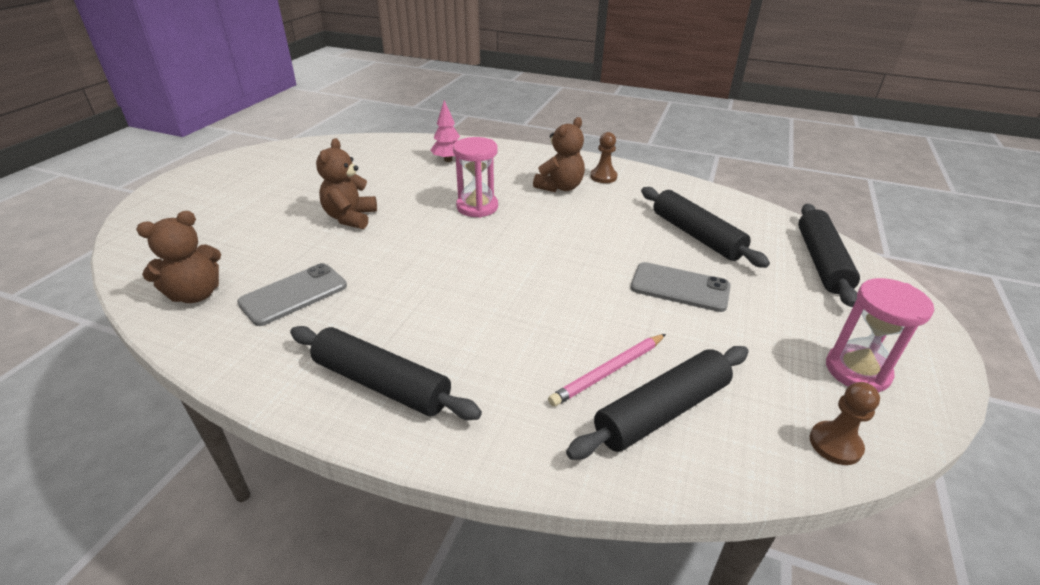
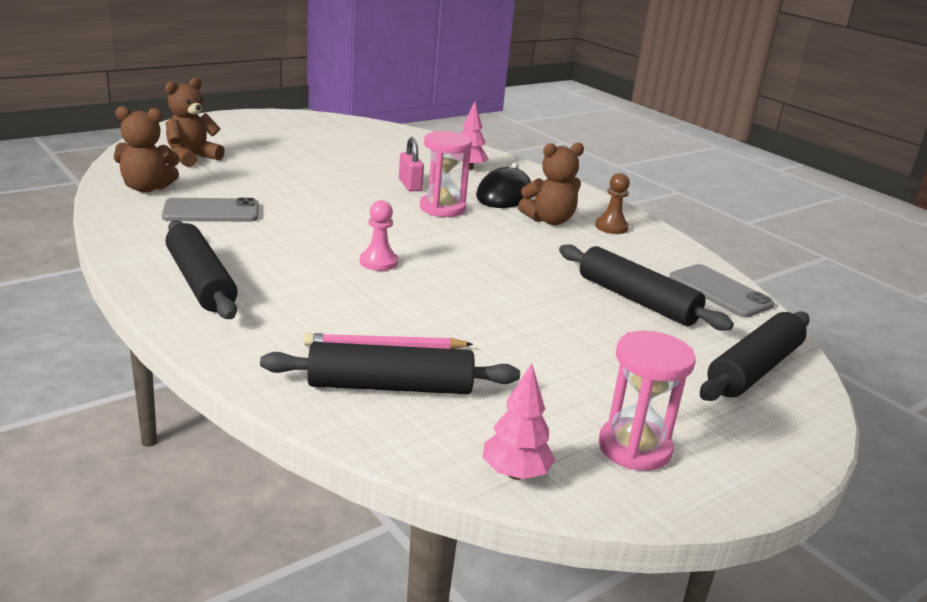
camera: 30 degrees right, 10 degrees down
brown teddy bear [316,138,377,229] -> brown teddy bear moved to [165,78,225,167]
grey phone [631,262,731,312] -> grey phone moved to [669,264,774,318]
black rolling pin [641,187,770,268] -> black rolling pin turned 45 degrees counterclockwise [559,244,734,331]
brown pawn [810,382,880,465] -> pink tree [483,363,555,480]
none -> pink pawn [360,200,398,271]
none -> pink padlock [399,137,424,191]
none -> black mouse [476,163,531,208]

